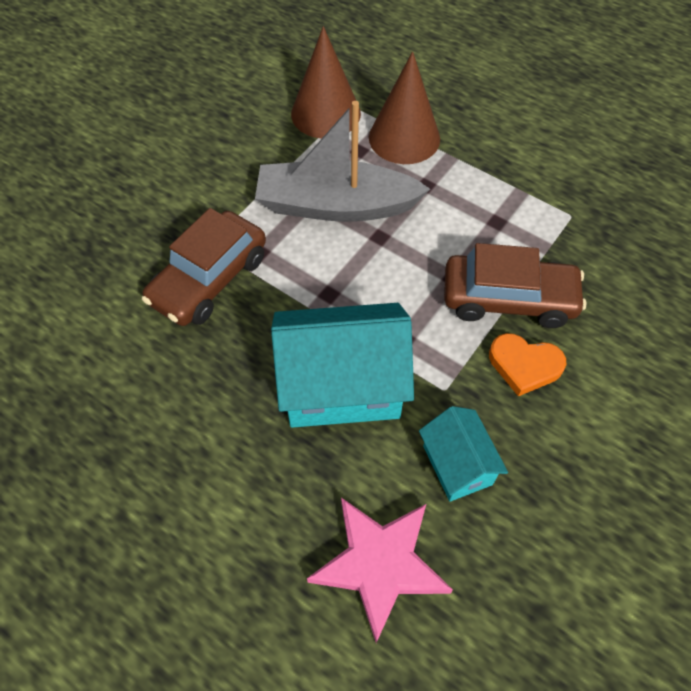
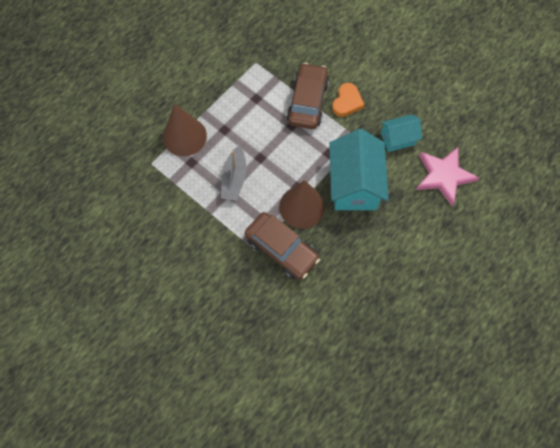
camera: 85 degrees left, 10 degrees up
grey boat [255,101,430,222] -> grey boat [221,145,246,201], size x0.60
brown cone [291,26,361,139] -> brown cone moved to [279,180,325,229]

